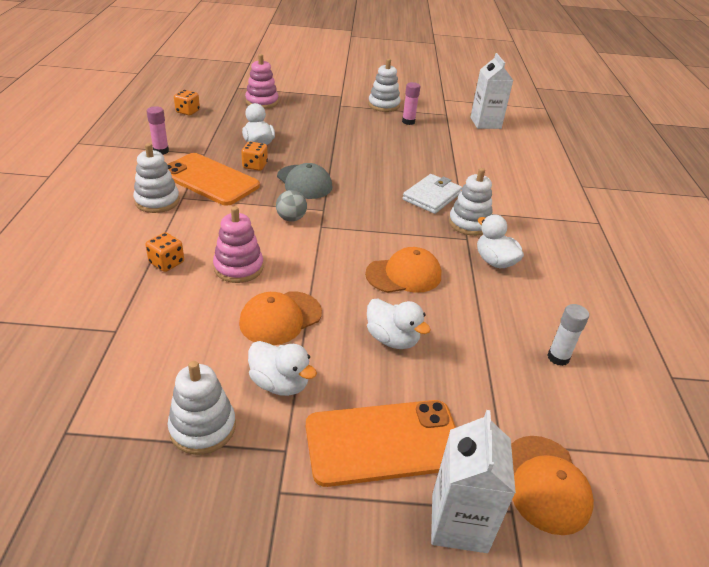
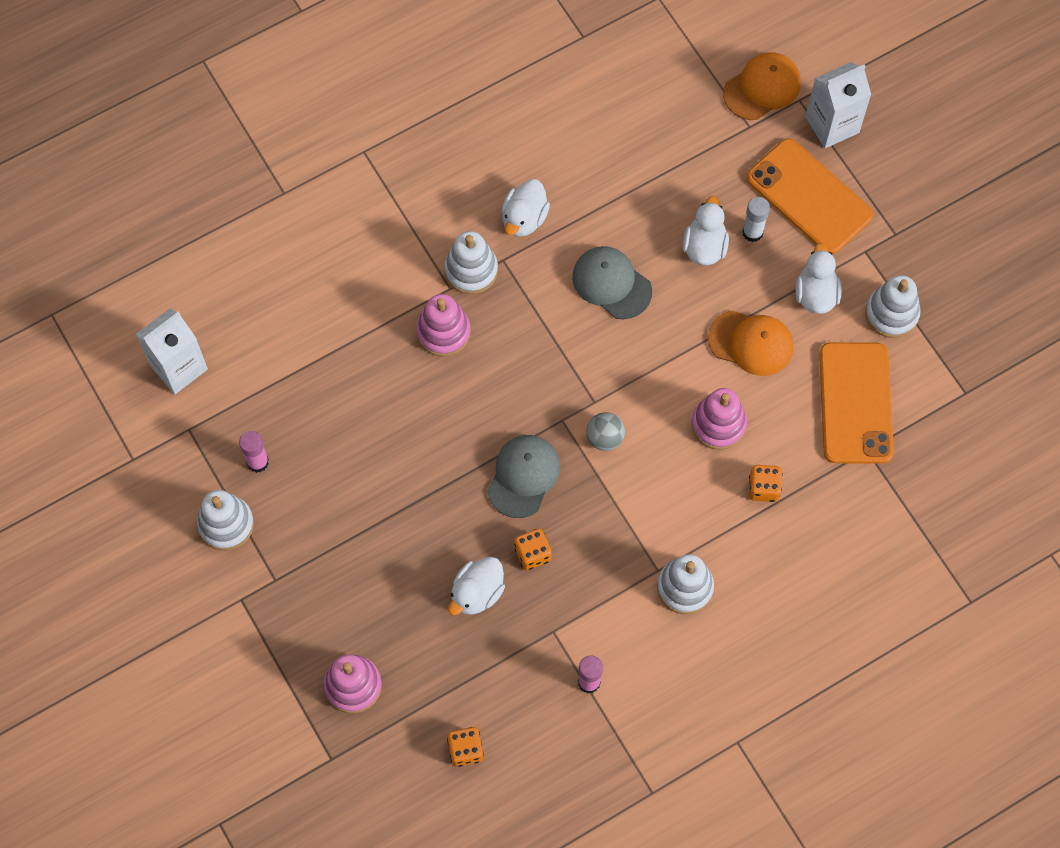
camera: 120 degrees left, 30 degrees up
orange phone [167,153,260,206] -> orange phone moved to [819,342,894,464]
orange cap [365,247,441,293] -> grey cap [572,246,652,319]
white wallet [403,174,462,214] -> pink stacking toy [416,294,471,357]
white glue stick [548,304,589,366] -> white glue stick moved to [742,197,770,242]

